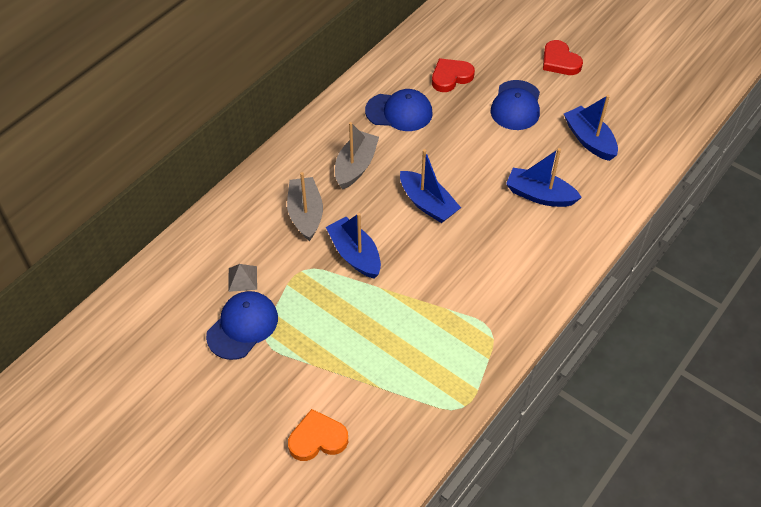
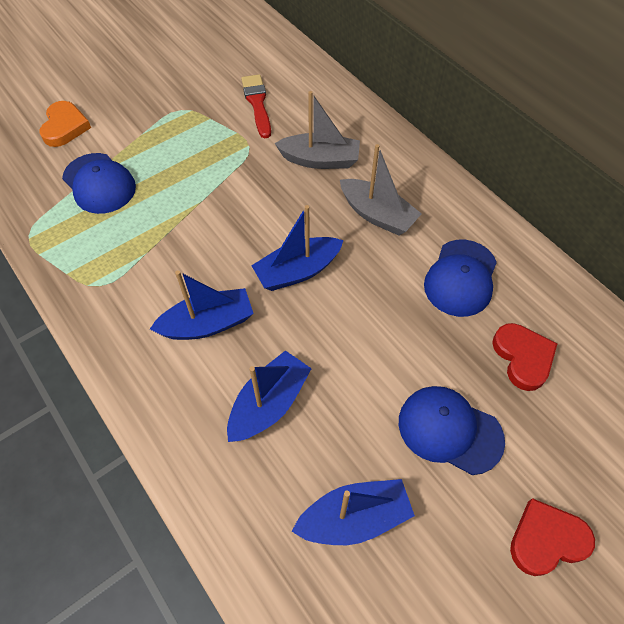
camera: 105 degrees right, 5 degrees up
blue cap [206,291,278,360] -> blue cap moved to [62,153,136,214]
grey pyramid [228,264,257,292] -> red brush [241,74,271,138]
blue boat [326,213,381,279] -> blue boat moved to [150,270,254,340]

